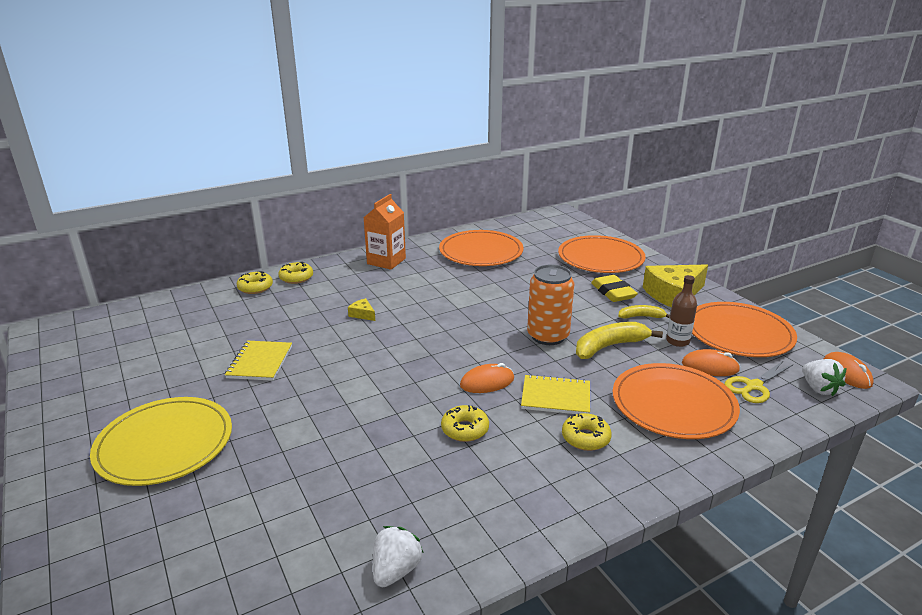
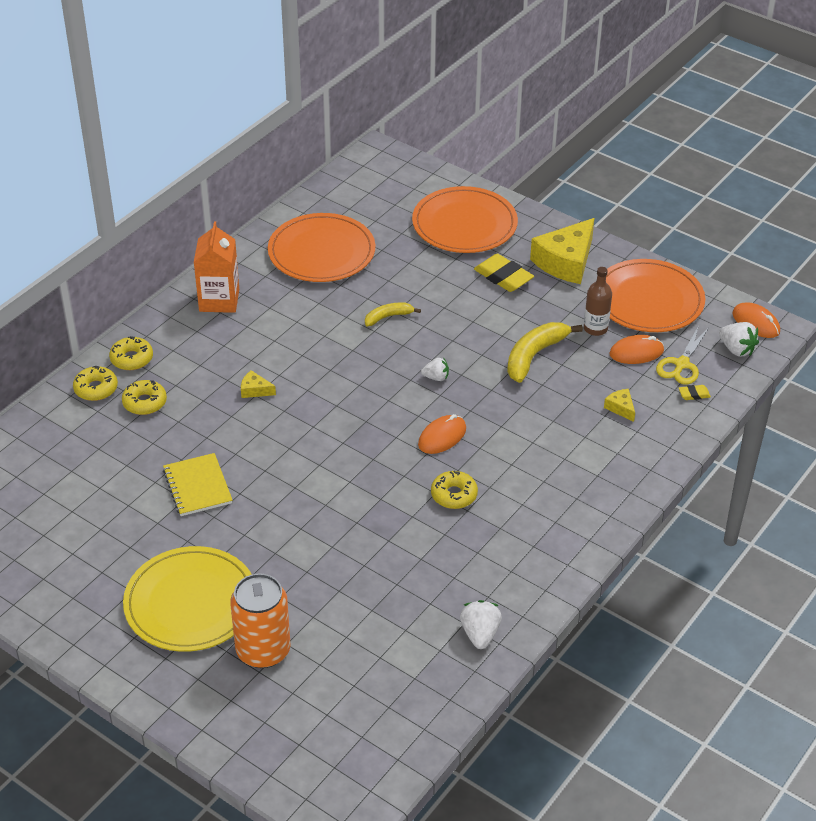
camera: 25 degrees left, 15 degrees up
yellow notebook [521,374,590,414] -> none
orange can [527,265,574,345] -> orange can moved to [230,573,290,668]
yellow donut [562,413,612,451] -> yellow donut moved to [122,380,167,415]
orange plate [613,363,740,439] -> yellow cheese [604,389,635,422]
yellow banana [618,305,670,318] -> yellow banana moved to [365,302,421,326]
none -> white strawberry [421,358,449,381]
none -> yellow eraser [679,385,711,400]

